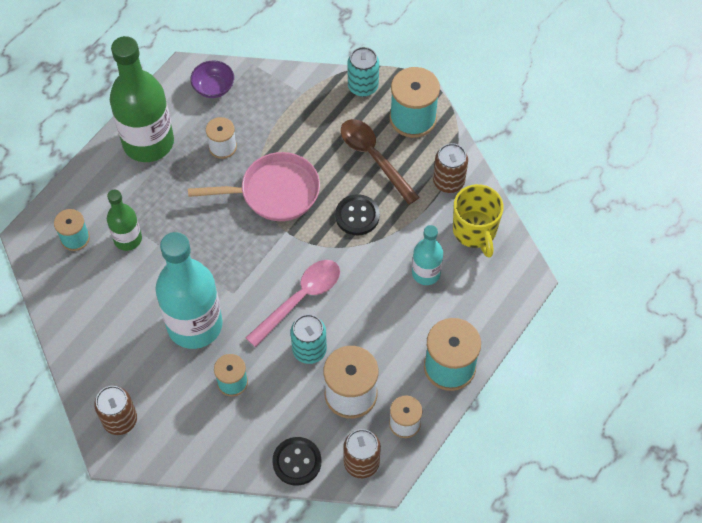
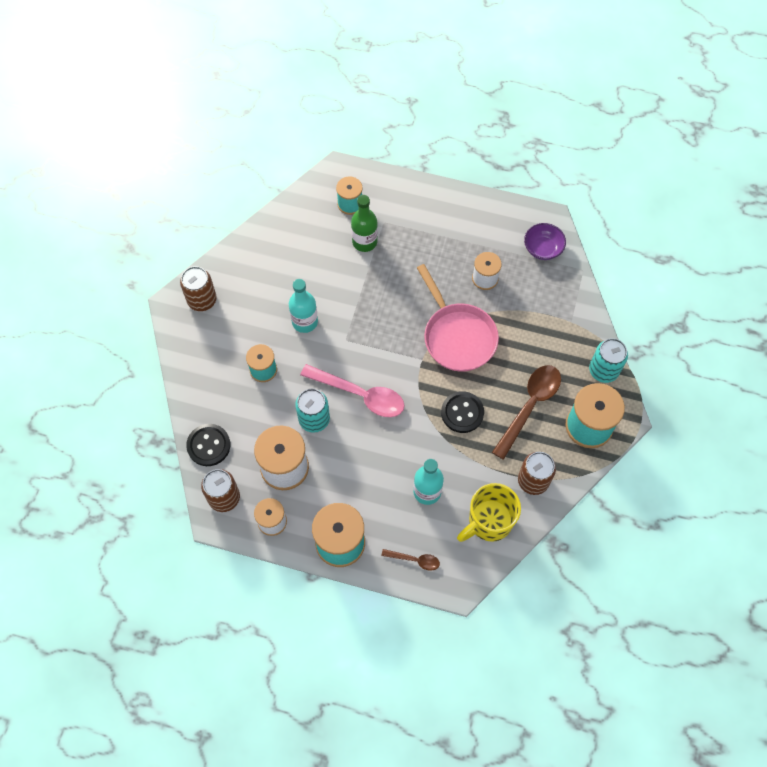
camera: 70 degrees right, 5 degrees up
green bottle [110,36,174,162] -> none
turquoise bottle [156,232,223,349] -> turquoise bottle [289,279,318,333], size x0.53
none -> brown spoon [381,549,440,571]

